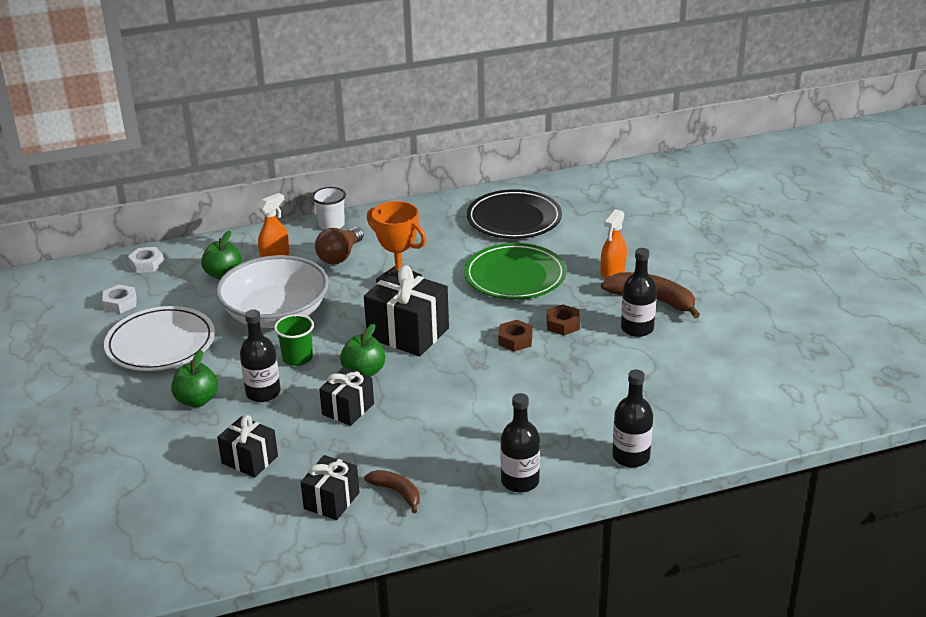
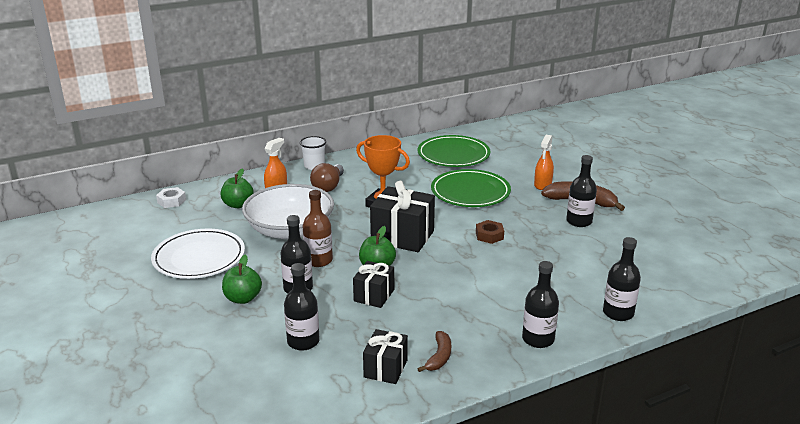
camera: 10 degrees left, 5 degrees down
white nut [102,285,136,314] -> none
black gift [217,415,278,478] -> black bottle [284,263,320,351]
green cup [274,314,314,366] -> brown bottle [302,190,333,267]
brown banana [364,470,420,513] -> brown banana turned 75 degrees clockwise [417,331,451,372]
black plate [467,189,562,239] -> green plate [418,135,491,167]
brown nut [547,304,580,335] -> none

